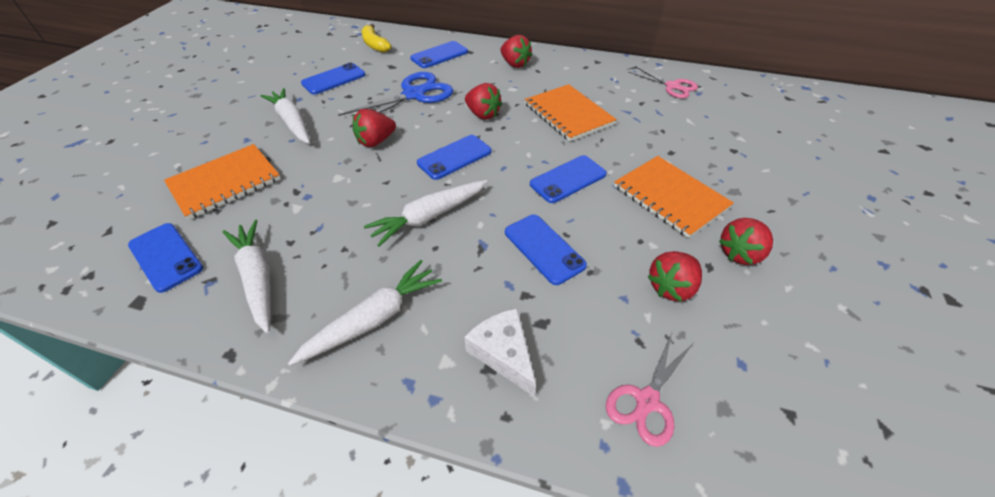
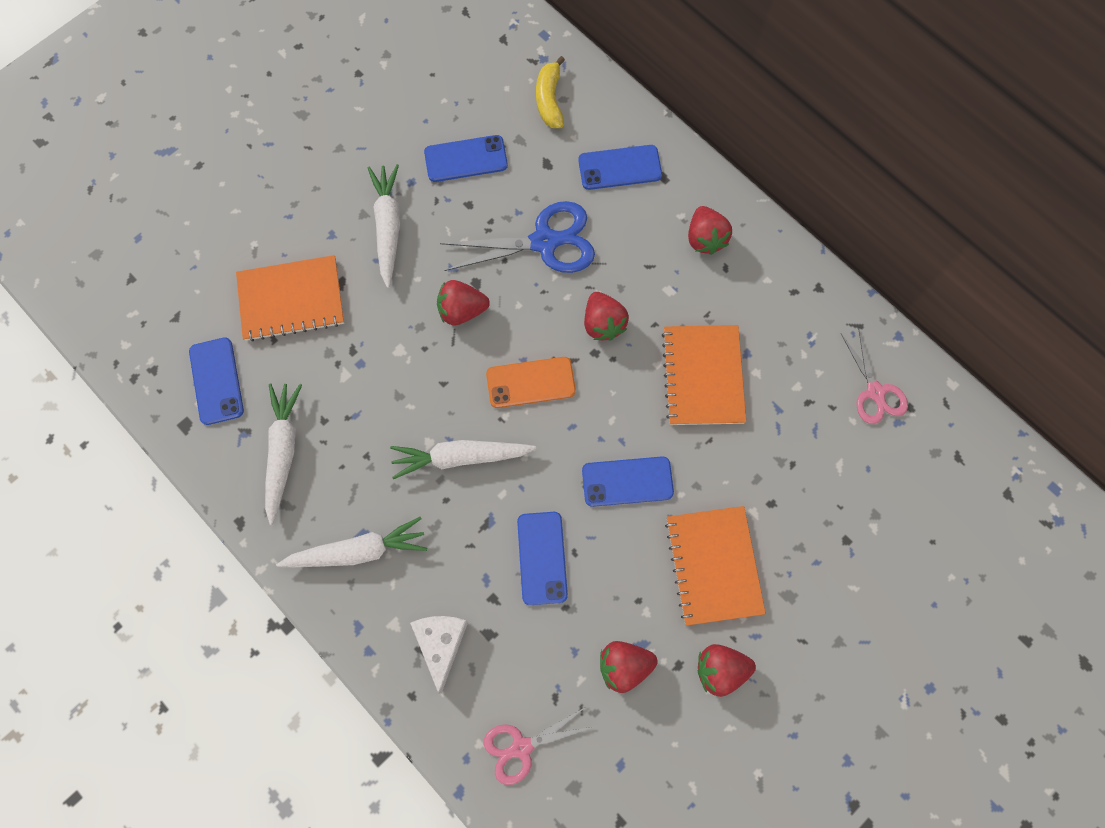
camera: 30 degrees right, 25 degrees up
blue phone [417,135,492,180] -> orange phone [486,357,576,408]

